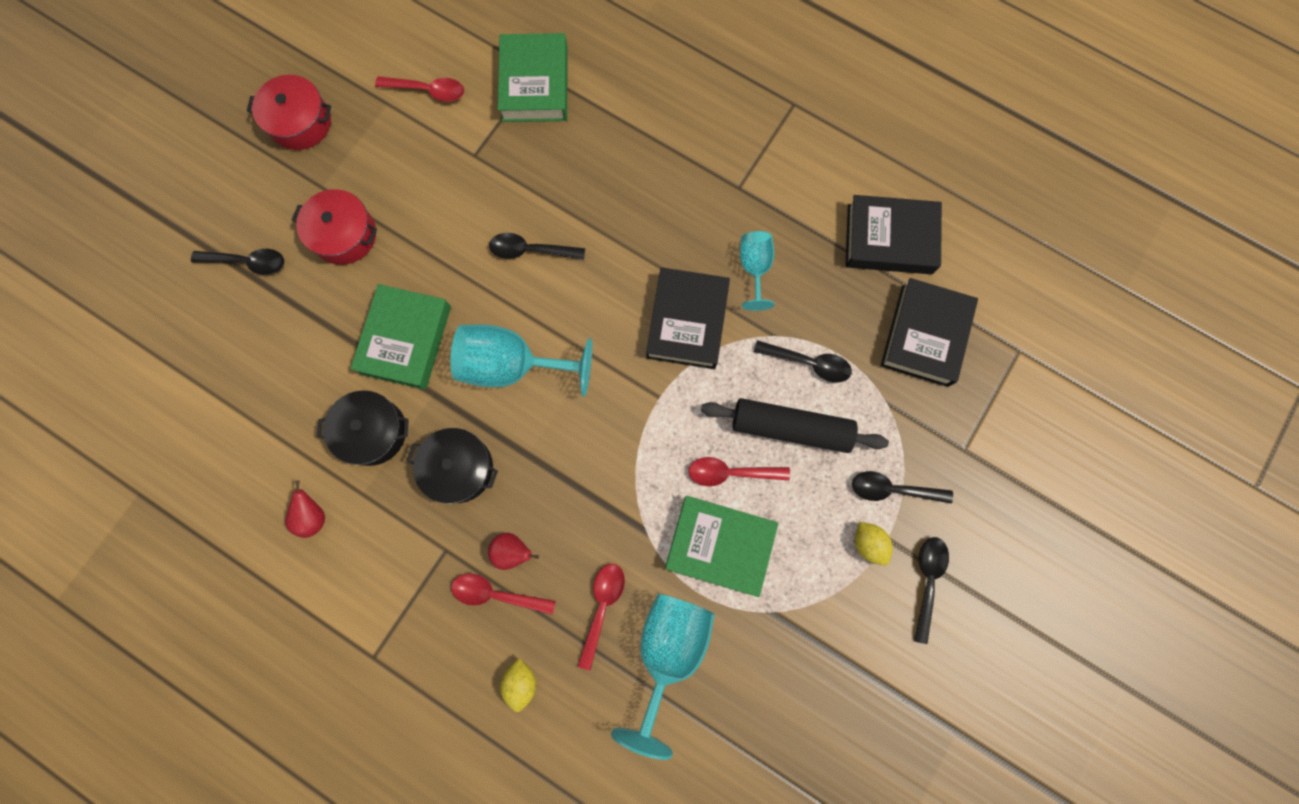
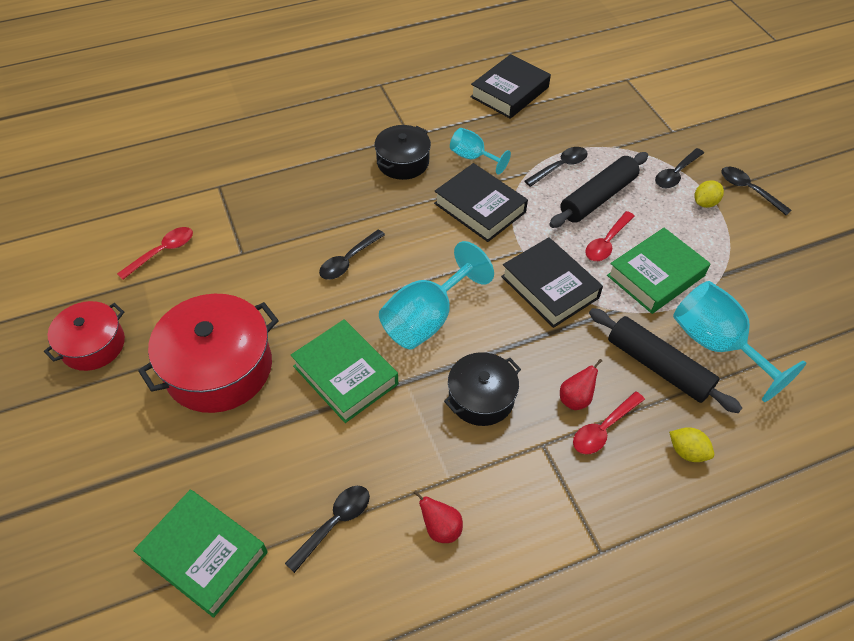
camera: 55 degrees left, 25 degrees down
black spoon [191,249,284,275] -> black spoon moved to [285,486,370,573]
red pot [291,189,377,265] -> red pot [138,294,279,413], size x1.66
black pot [317,390,409,466] -> black pot moved to [374,125,431,180]
green book [498,33,568,122] -> green book moved to [133,490,268,618]
red spoon [578,564,625,670] -> black rolling pin [589,308,742,413]
yellow lemon [855,522,893,565] -> yellow lemon turned 45 degrees counterclockwise [694,180,724,208]
black book [881,278,978,387] -> black book moved to [501,237,603,328]

